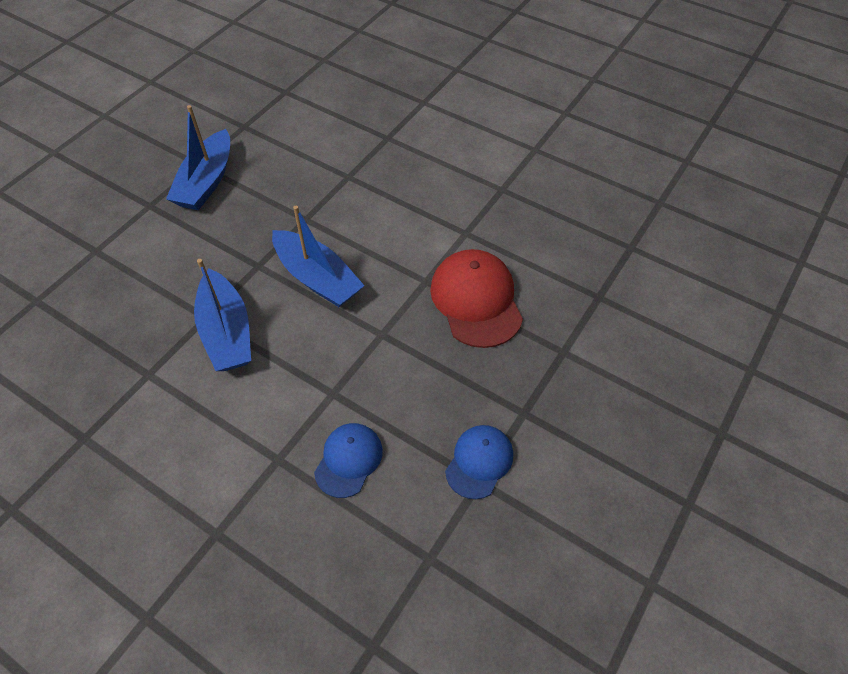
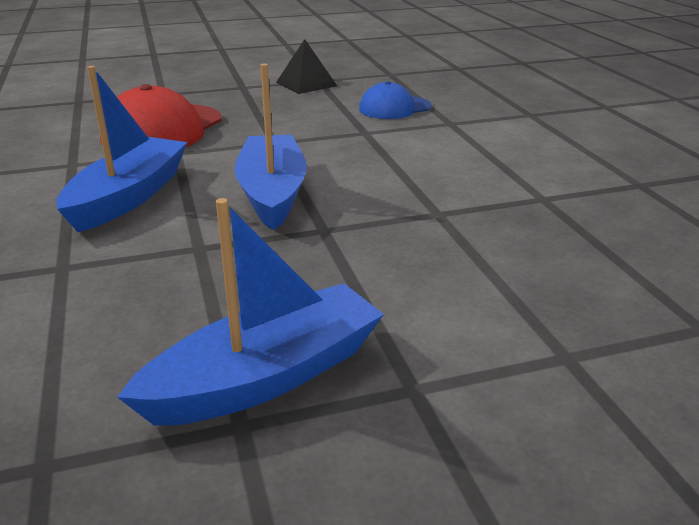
camera: 140 degrees left, 25 degrees down
blue boat [194,259,251,371] -> blue boat moved to [56,66,187,232]
blue cap [445,425,513,499] -> black pyramid [276,39,337,94]

